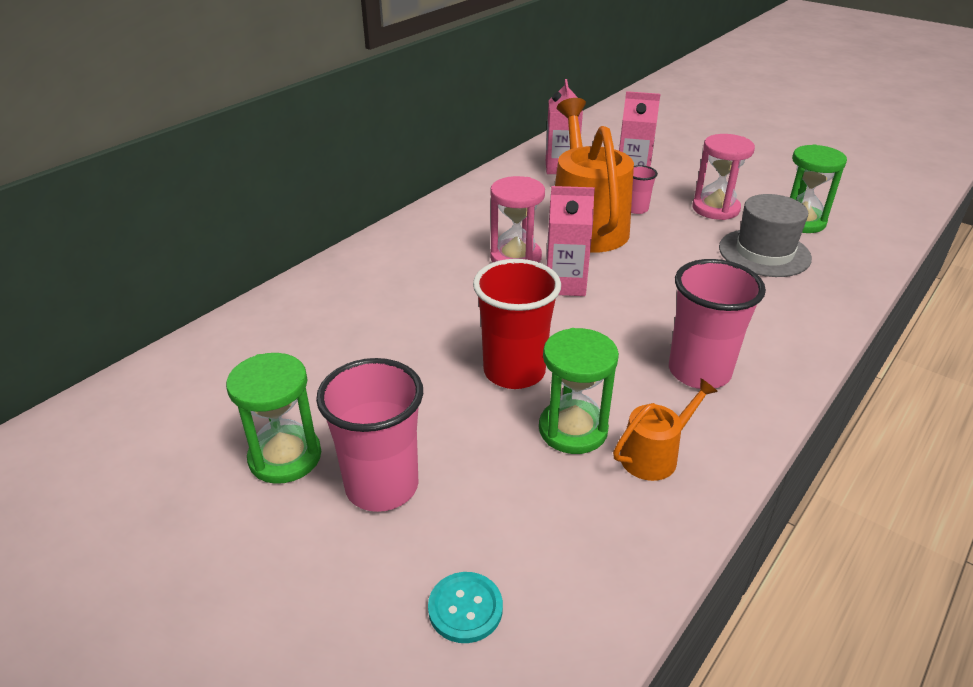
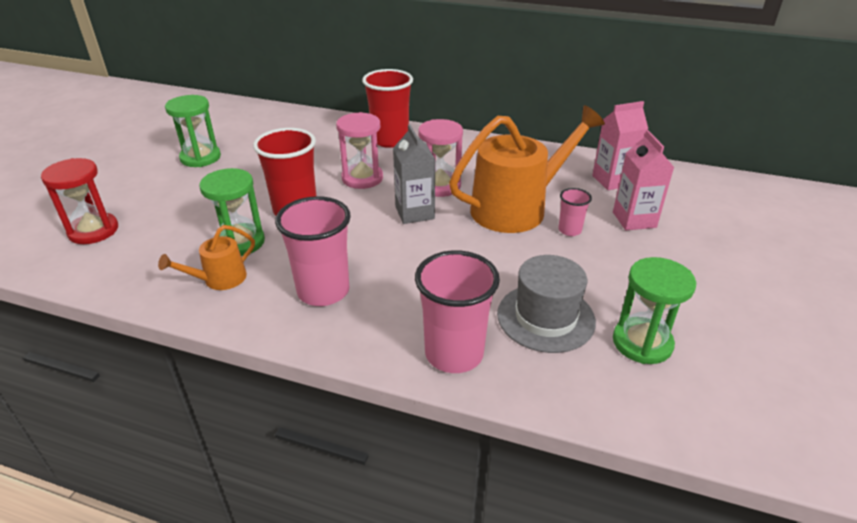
camera: 70 degrees right, 0 degrees up
pink cup [316,358,423,512] -> pink cup moved to [415,250,500,373]
turquoise button [428,572,503,643] -> red hourglass [41,158,118,244]
pink carton [546,186,595,296] -> grey carton [393,124,436,224]
orange watering can [613,379,718,481] -> orange watering can turned 105 degrees clockwise [158,225,255,290]
pink hourglass [692,134,755,220] -> pink hourglass moved to [336,112,383,189]
none -> red cup [362,69,413,148]

